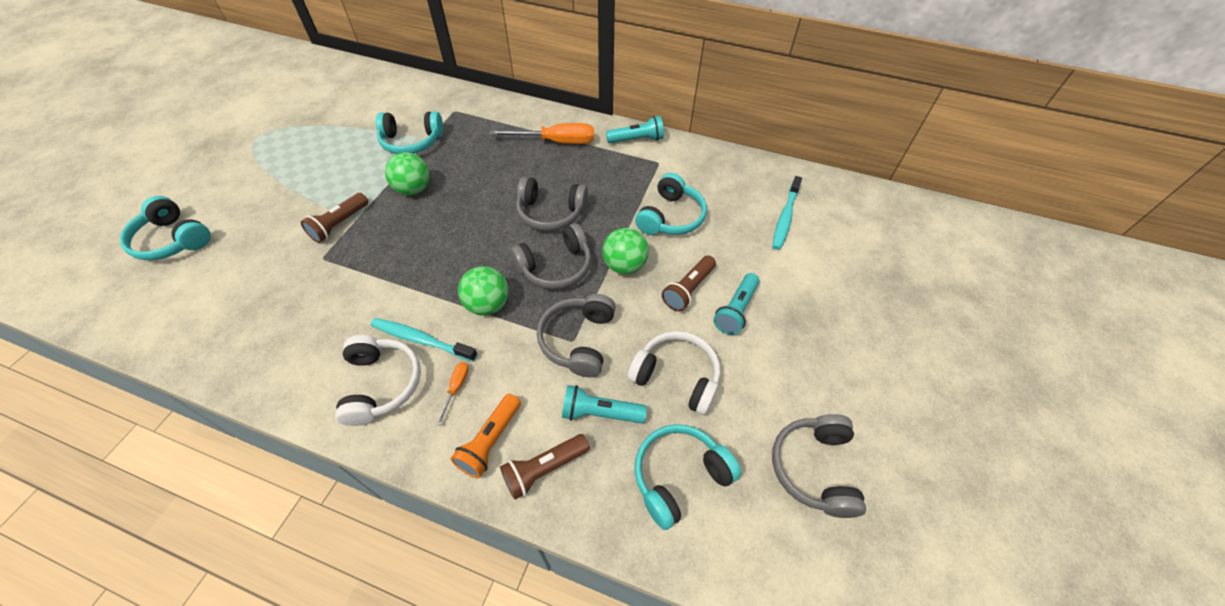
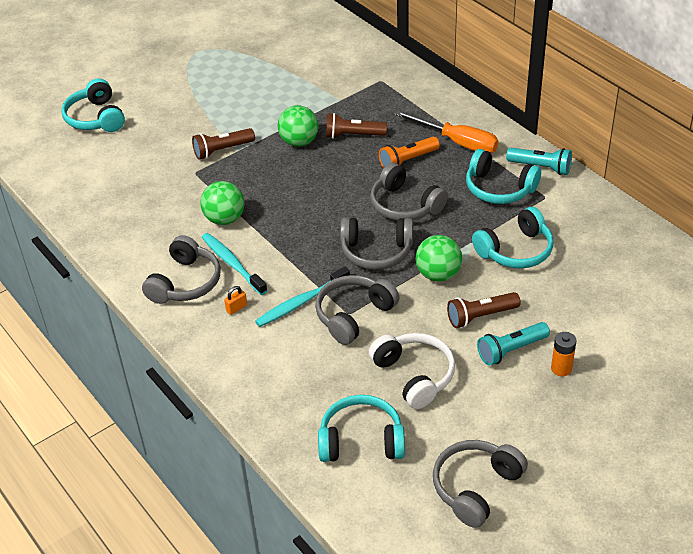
camera: 35 degrees right, 10 degrees down
white headphones [335,335,421,426] -> grey headphones [142,235,221,304]
turquoise headphones [376,111,443,154] -> turquoise headphones moved to [466,149,541,204]
orange screwdriver [436,362,469,426] -> orange padlock [224,286,247,315]
orange flashlight [451,394,521,478] -> orange flashlight moved to [379,137,440,169]
green ball [458,266,509,316] -> green ball moved to [200,181,245,225]
brown flashlight [500,434,590,500] -> brown flashlight moved to [326,113,387,139]
turquoise flashlight [562,385,647,423] -> none
turquoise toothbrush [772,176,802,250] -> turquoise toothbrush moved to [255,267,350,327]
none -> orange battery [551,332,577,376]

